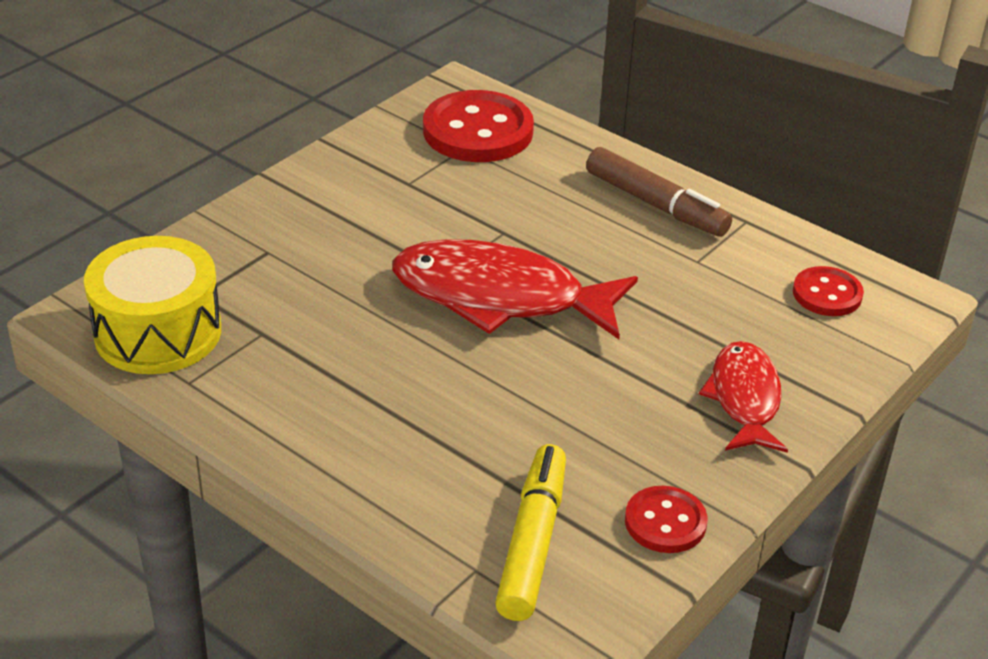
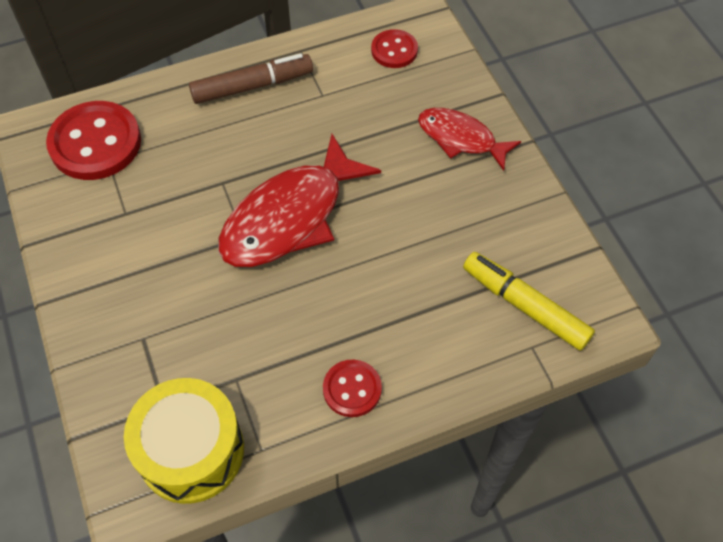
camera: 60 degrees left, 20 degrees up
red button [625,486,707,553] -> red button moved to [323,359,382,417]

